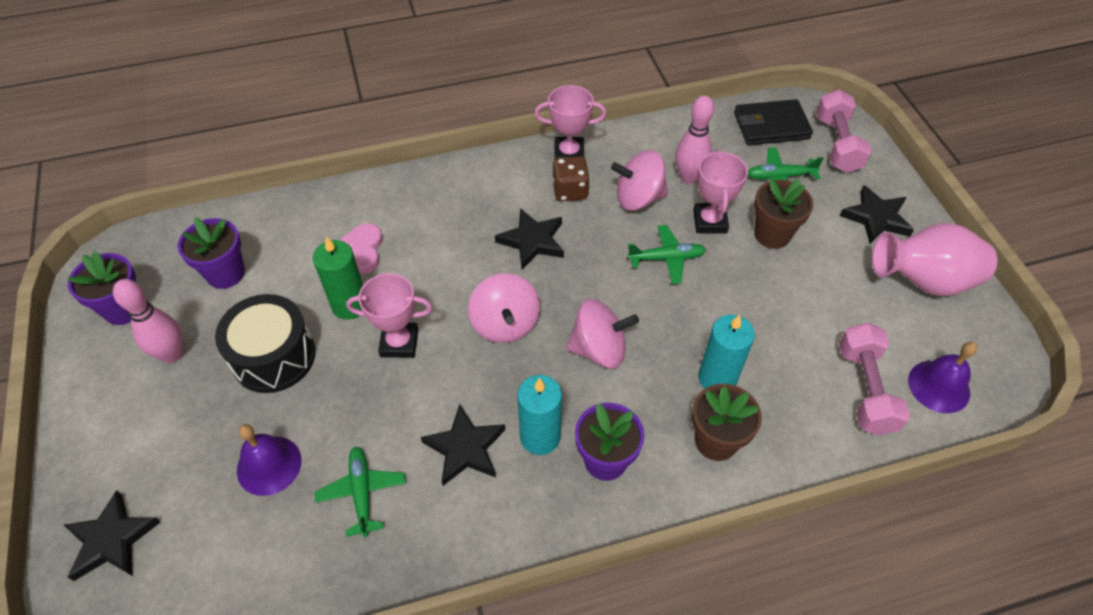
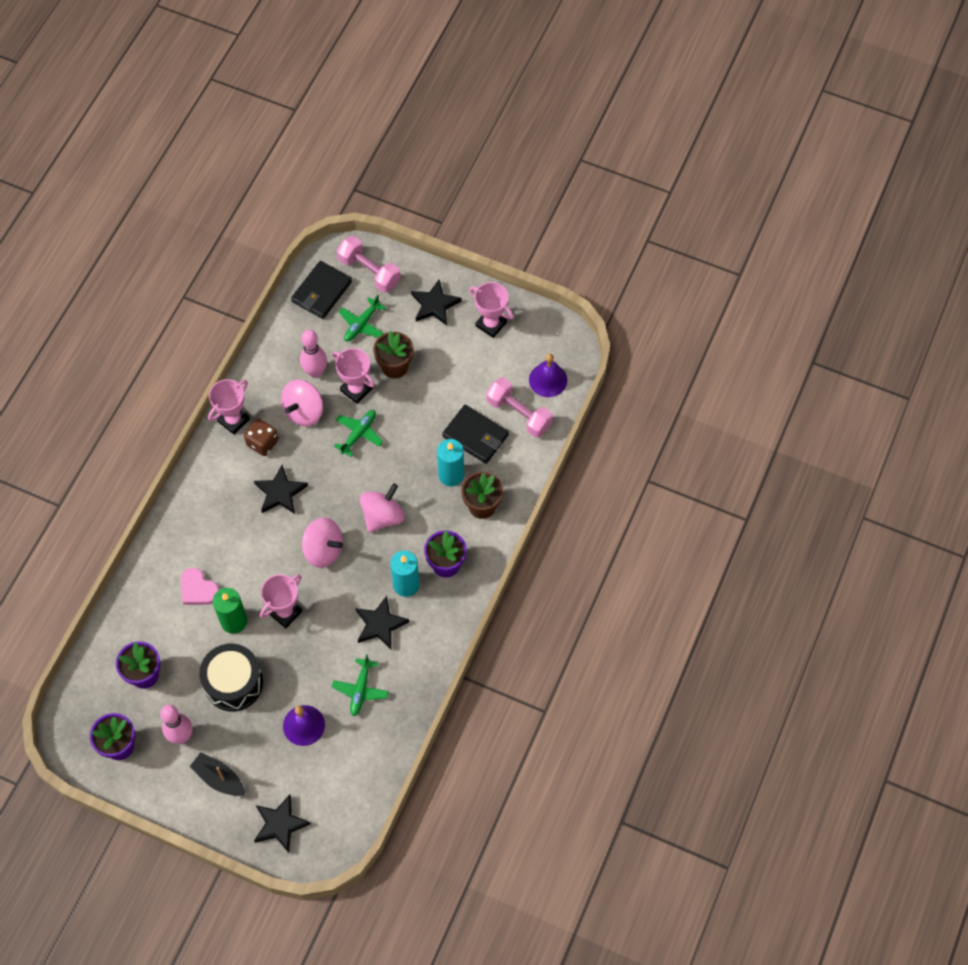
camera: 50 degrees left, 10 degrees up
green plane [315,446,406,537] -> green plane turned 105 degrees counterclockwise [332,654,389,716]
pink vase [872,223,997,296] -> pink trophy [469,282,514,338]
none -> black boat [190,752,245,796]
none -> black wallet [442,405,509,464]

